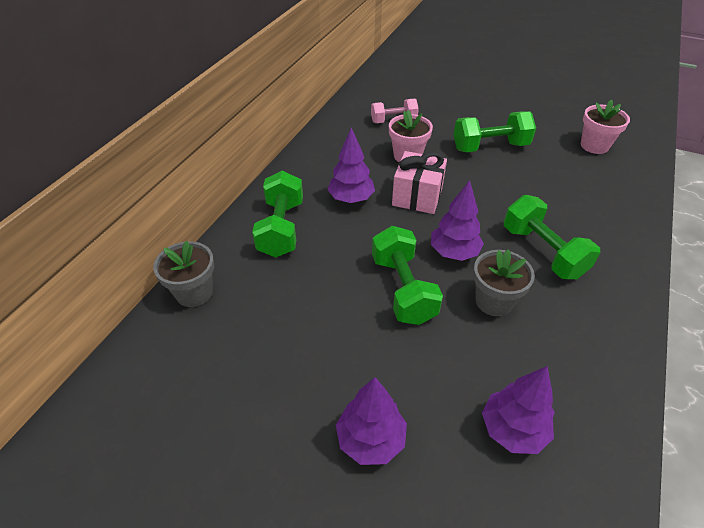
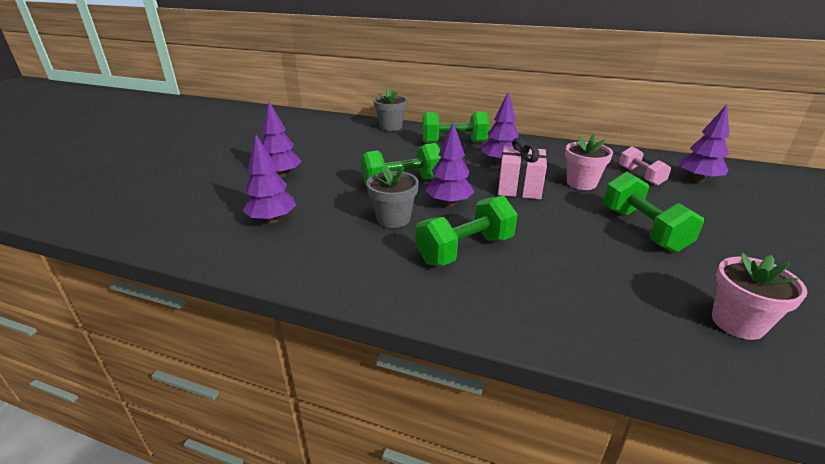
camera: 85 degrees right, 15 degrees down
none -> purple tree [679,104,729,182]

